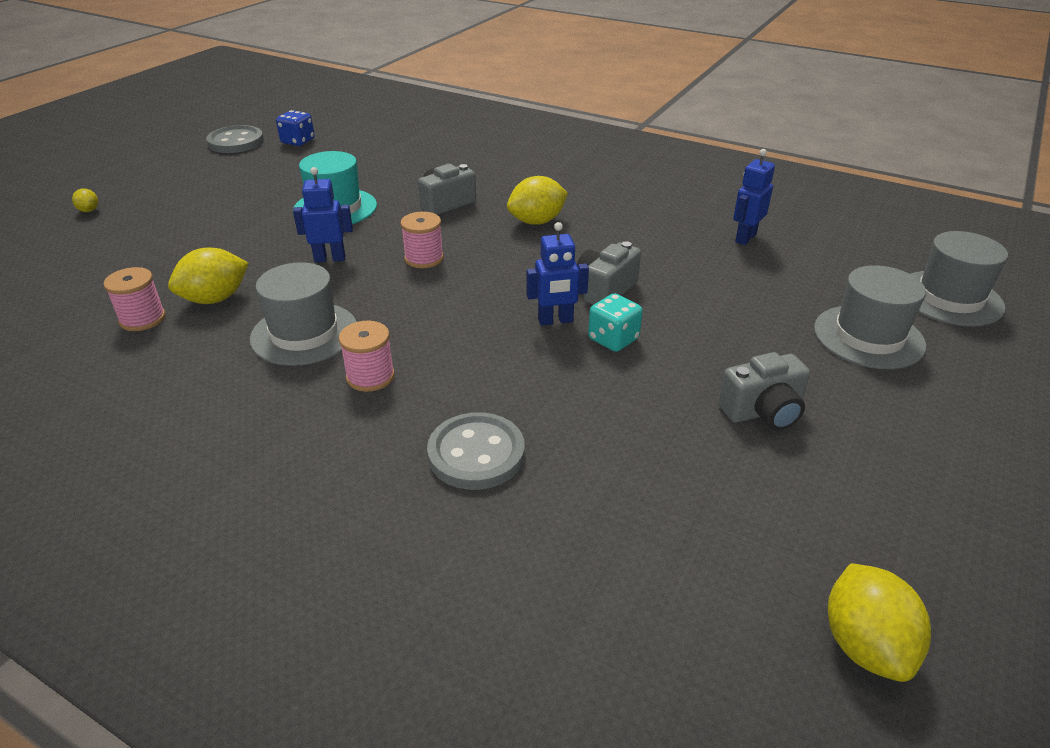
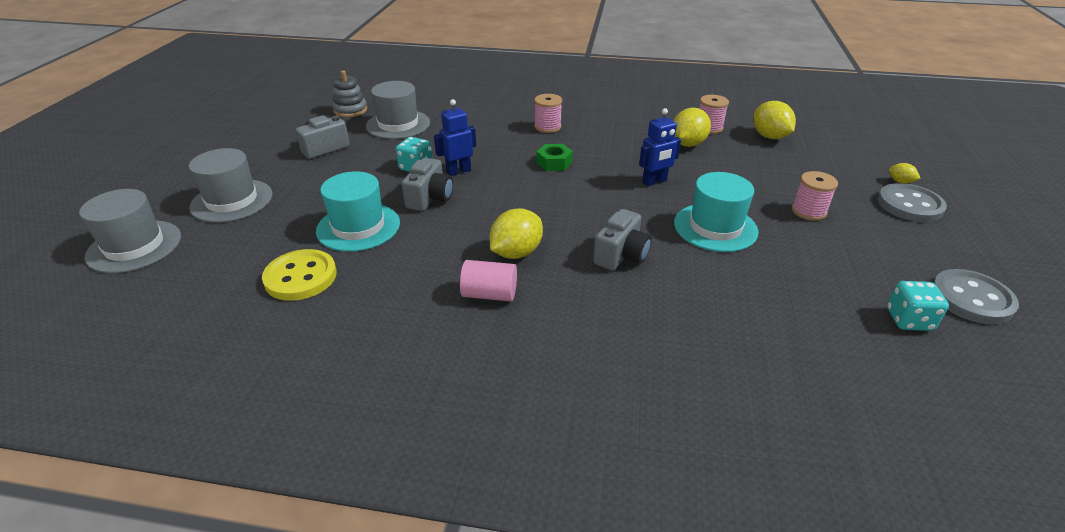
camera: 160 degrees right, 0 degrees up
grey hat [250,262,357,366] -> grey hat moved to [366,81,430,139]
blue dice [276,110,314,146] -> turquoise dice [887,281,949,331]
pink spool [400,212,444,268] -> pink spool moved to [792,171,838,221]
grey button [427,412,525,490] -> grey button moved to [878,183,947,222]
blue robot [733,149,775,245] -> yellow button [262,249,337,301]
yellow lemon [828,563,931,682] -> yellow lemon moved to [753,101,796,139]
none -> turquoise hat [316,171,400,252]
none -> grey stacking toy [332,70,367,117]
none -> pink cylinder [460,260,517,302]
none -> green nut [537,144,573,171]

